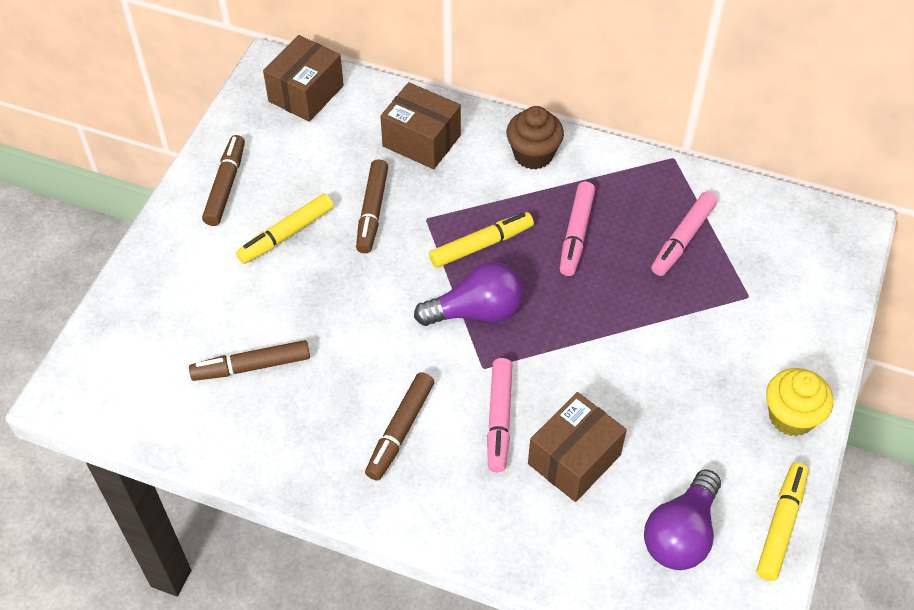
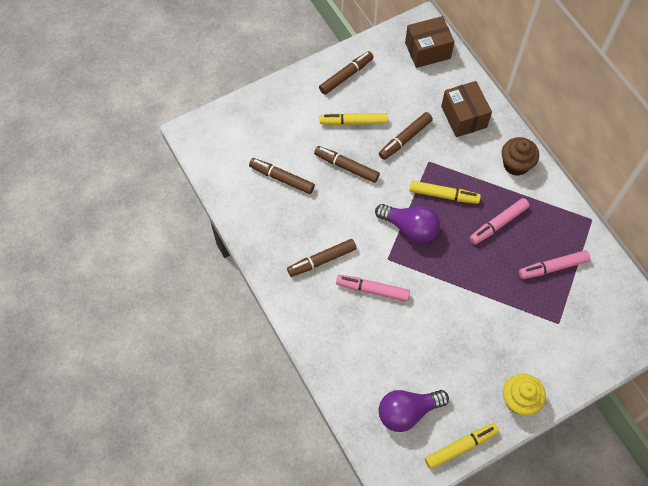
camera: 40 degrees right, 10 degrees up
pink marker [487,358,512,472] -> pink marker turned 60 degrees clockwise [336,275,410,302]
brown box [528,392,627,502] -> none
none -> brown marker [314,146,380,183]

